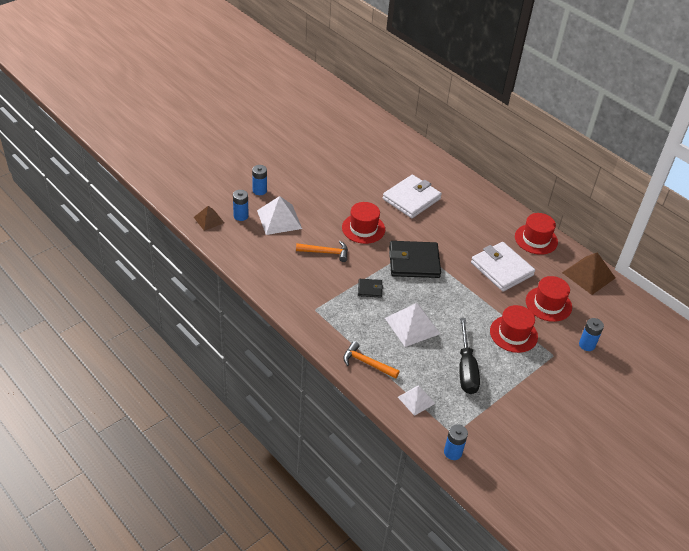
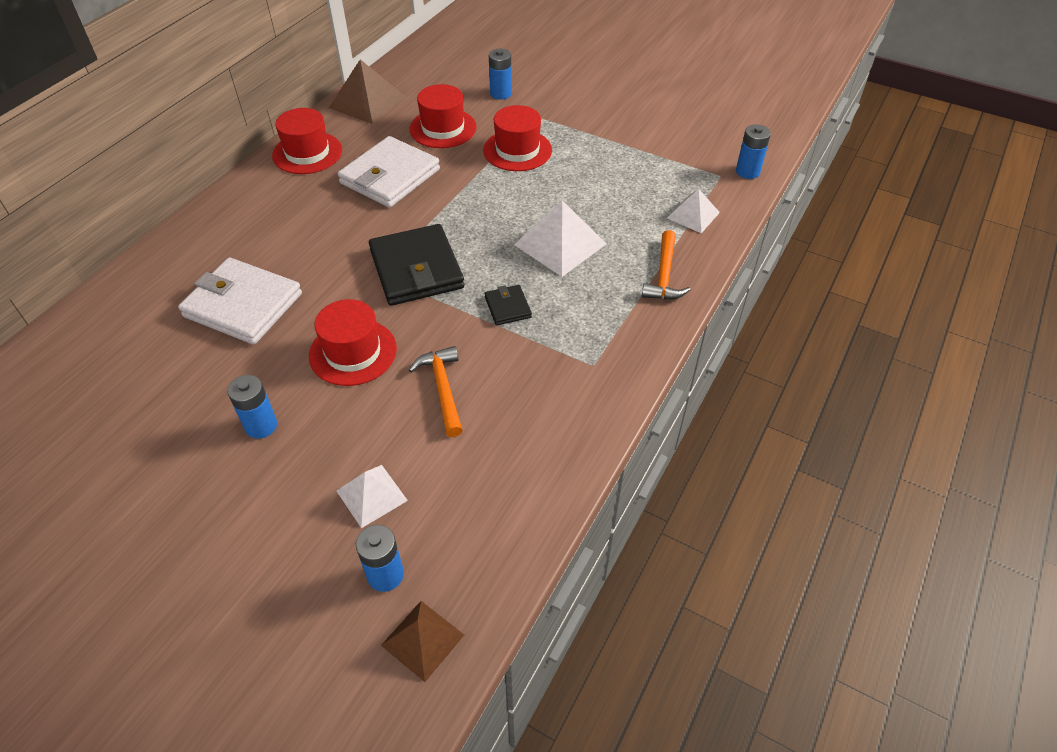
camera: 105 degrees left, 5 degrees up
blue battery [252,165,267,195] -> blue battery moved to [227,375,277,439]
white pyramid [257,196,302,235] -> white pyramid [336,465,408,528], size x0.61
black screwdriver [459,318,480,394] -> none

